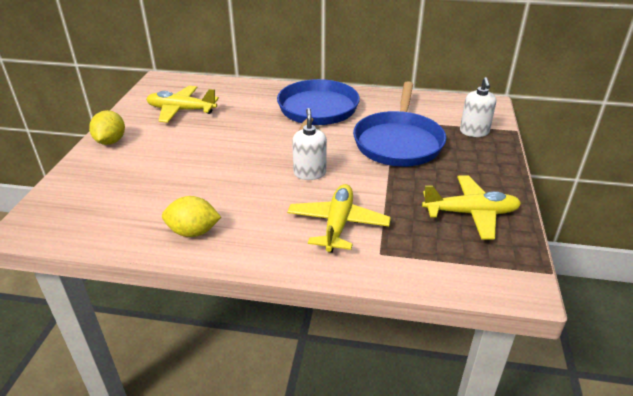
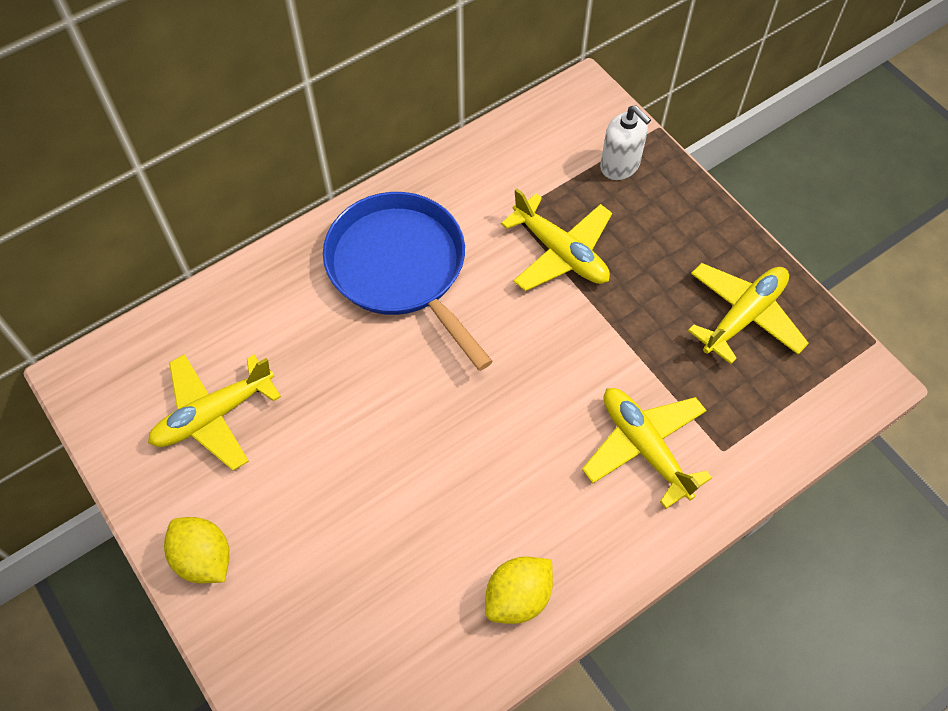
camera: 45 degrees left, 25 degrees up
white soap dispenser [292,108,327,180] -> none
blue pan [353,81,446,167] -> yellow plane [501,188,612,291]

